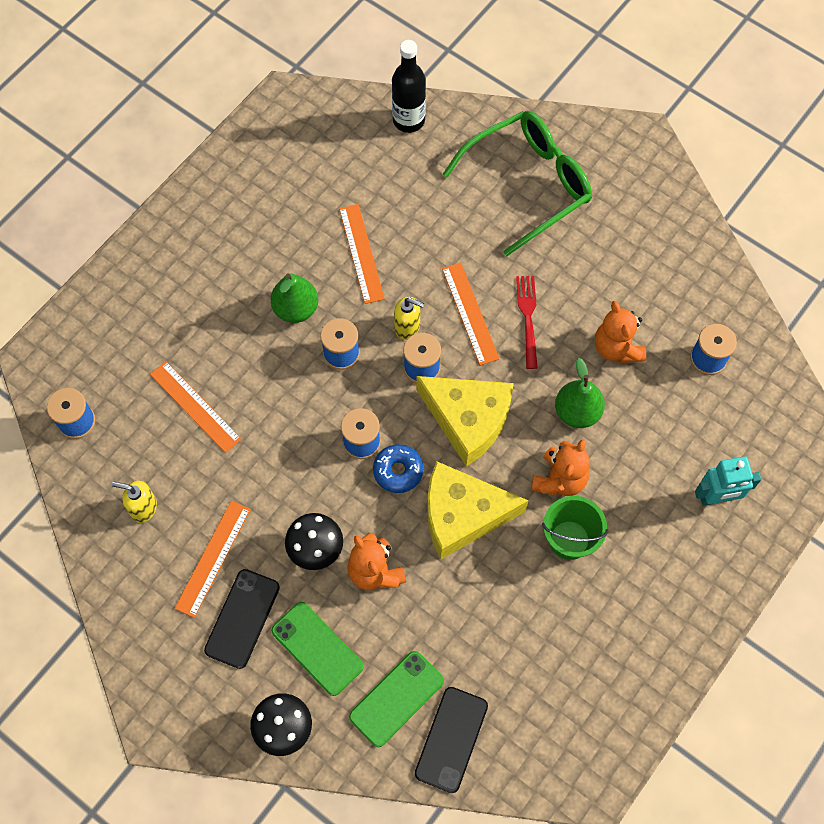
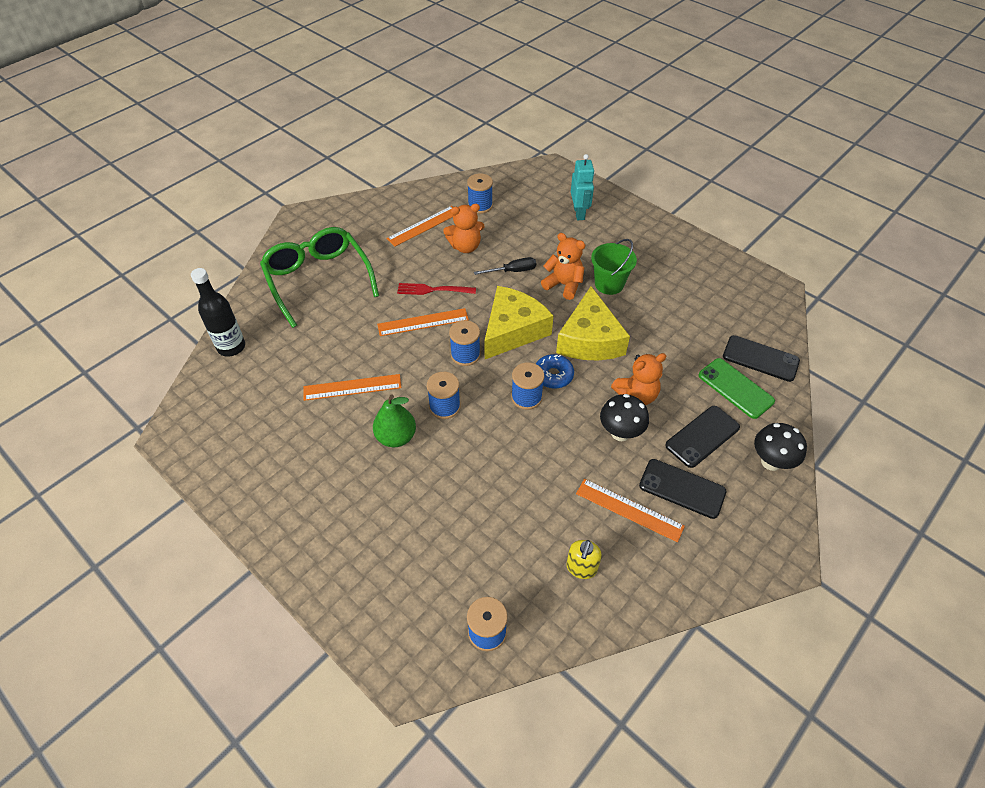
camera: 85 degrees left, 15 degrees down
orange ruler [150,361,241,453] -> orange ruler moved to [387,206,453,247]
green phone [271,602,364,696] -> black phone [665,406,740,468]
yellow soap dispenser [394,297,424,340] -> none
green pear [555,358,605,428] -> black screwdriver [474,257,536,275]

